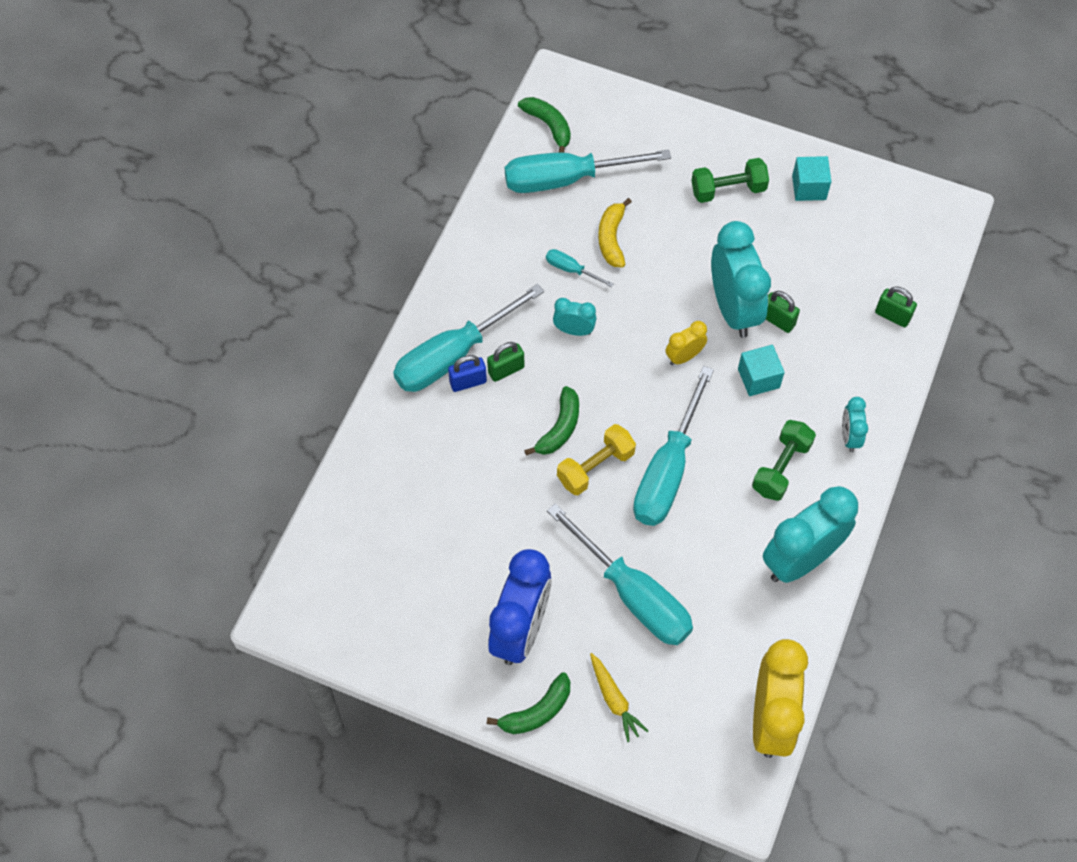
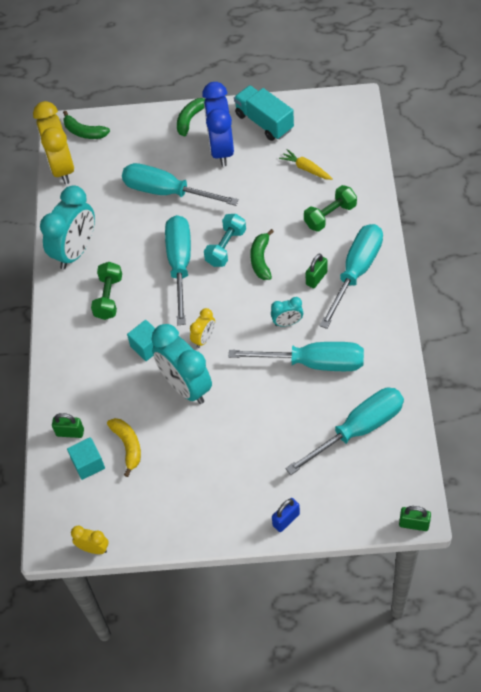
camera: 160 degrees right, 5 degrees down
blue padlock [448,355,487,392] -> blue padlock moved to [272,498,300,532]
green banana [518,97,571,153] -> green banana moved to [63,111,110,139]
turquoise screwdriver [546,249,614,287] -> turquoise screwdriver [229,342,364,371], size x2.31
yellow dumbbell [557,424,636,495] -> turquoise dumbbell [204,214,246,267]
yellow carrot [590,653,648,742] -> yellow carrot moved to [279,149,333,180]
yellow banana [598,198,632,267] -> yellow banana moved to [107,418,141,477]
green dumbbell [691,158,769,203] -> green dumbbell moved to [304,185,357,232]
green padlock [766,291,800,333] -> green padlock moved to [399,506,431,531]
turquoise cube [792,156,831,201] -> turquoise cube moved to [67,437,105,480]
turquoise clock [842,397,868,452] -> none
none -> yellow clock [71,526,109,554]
none -> turquoise truck [234,85,294,141]

